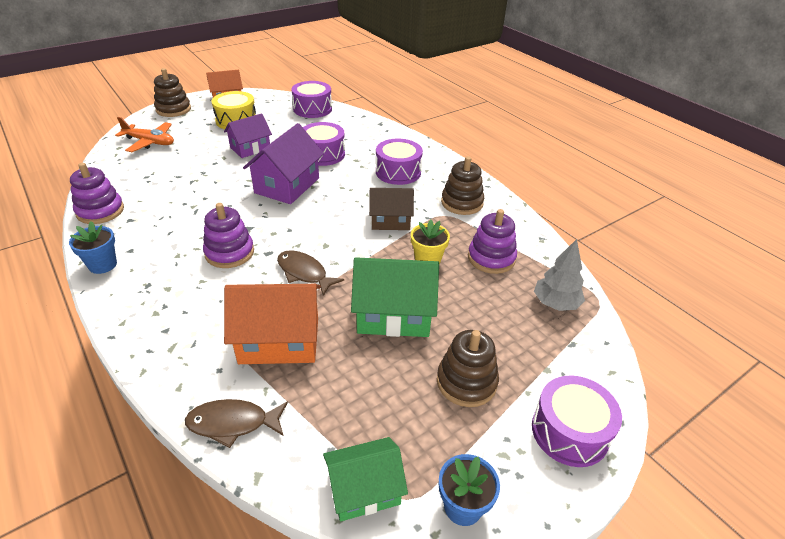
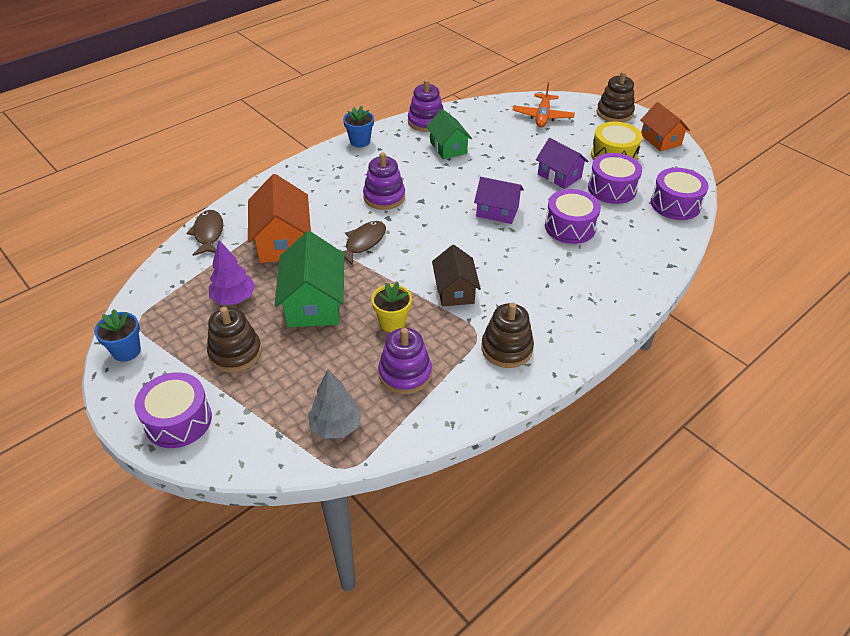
camera: 85 degrees right, 5 degrees up
purple house [243,123,324,204] -> purple house [474,177,524,224], size x0.66
green house [323,437,408,521] -> green house moved to [426,109,472,159]
purple drum [376,139,423,185] -> purple drum moved to [588,153,642,204]
none -> purple tree [209,240,255,305]

